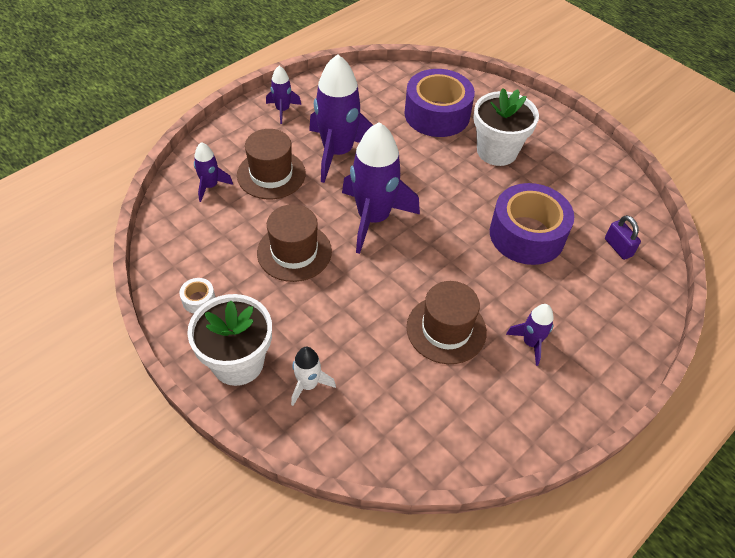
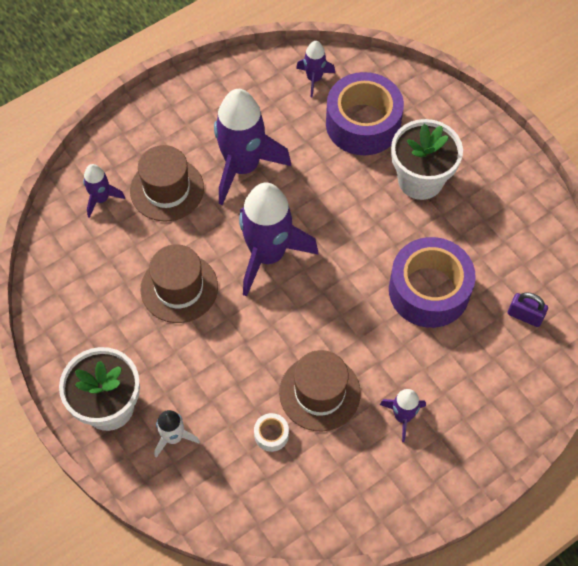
camera: 10 degrees right, 10 degrees up
white tape [179,278,216,313] -> white tape moved to [254,413,289,452]
purple rocket [266,66,301,124] -> purple rocket moved to [296,41,335,97]
purple padlock [605,215,641,260] -> purple padlock turned 45 degrees counterclockwise [508,292,548,327]

